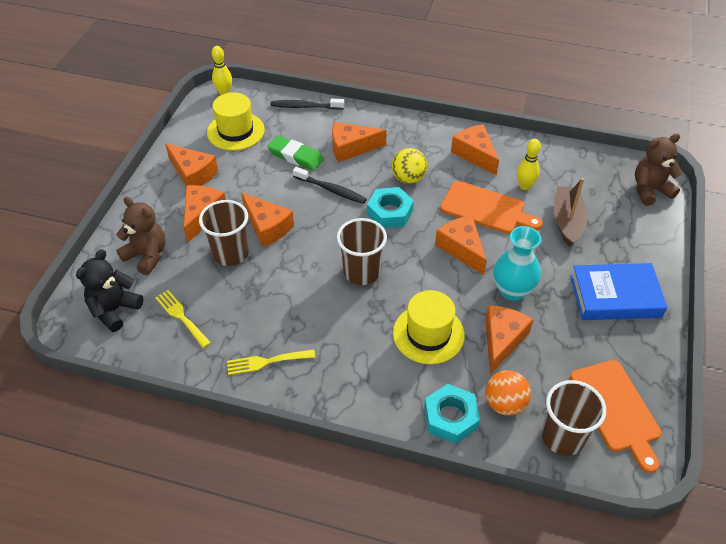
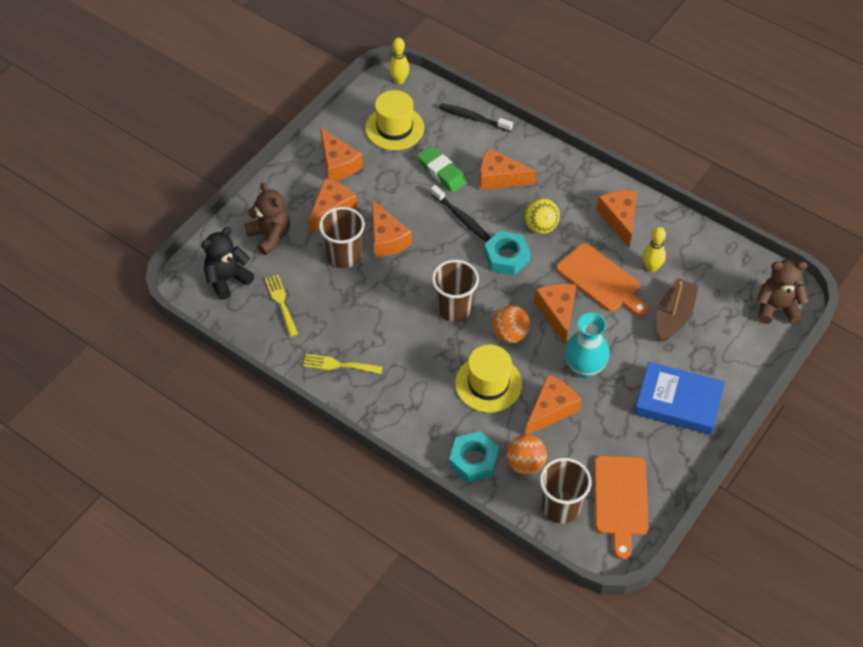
camera: 20 degrees right, 5 degrees up
none -> orange ball [492,306,530,343]

